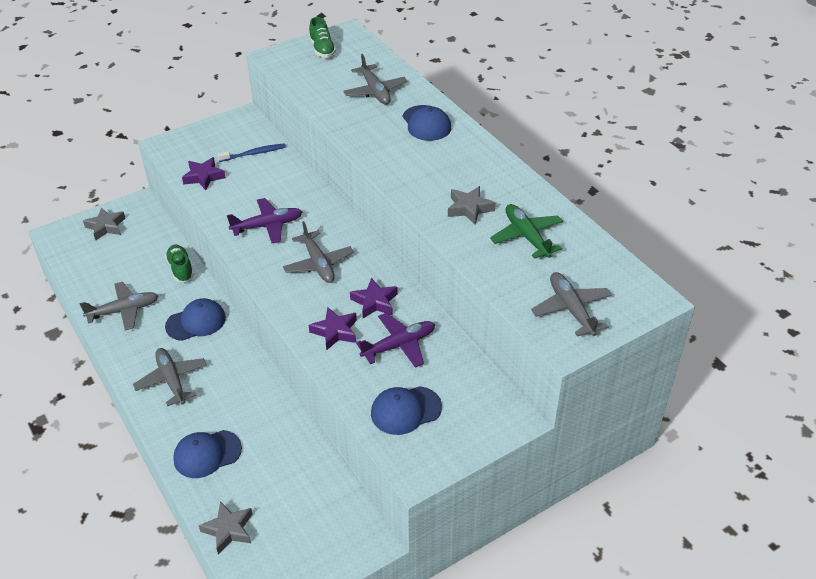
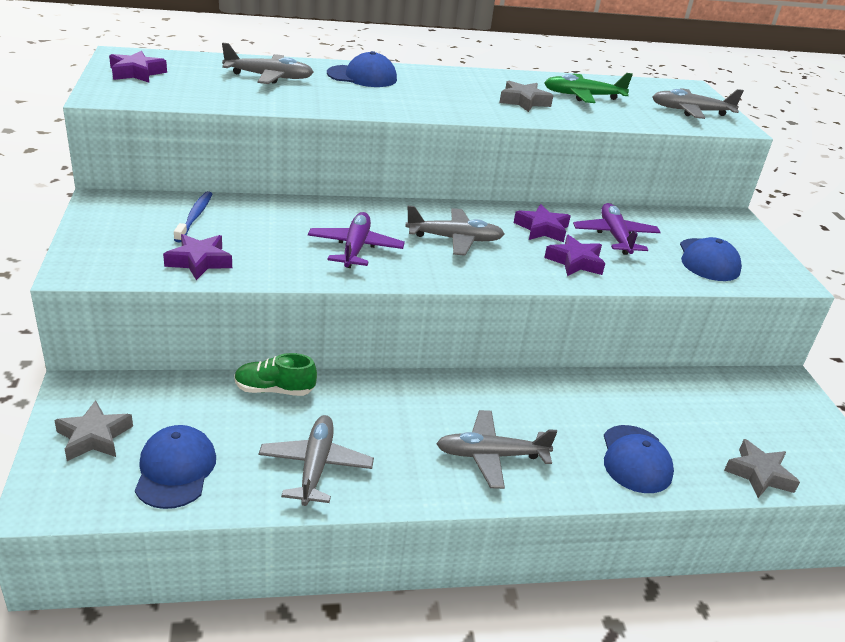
camera: 70 degrees left, 10 degrees down
blue cap [165,298,226,341] -> blue cap moved to [135,425,216,509]
green shoe [309,17,336,57] -> purple star [109,51,167,83]

